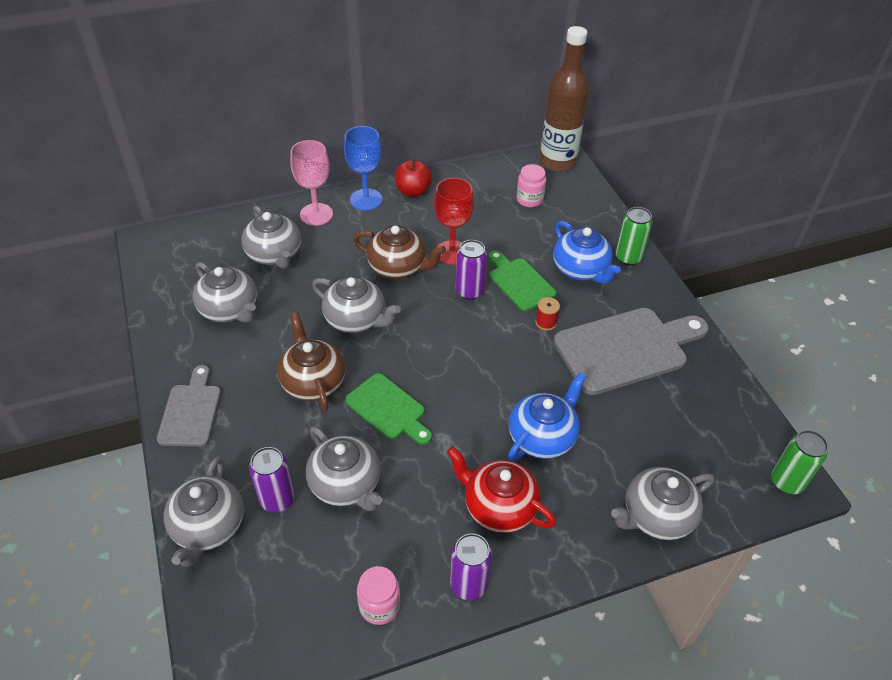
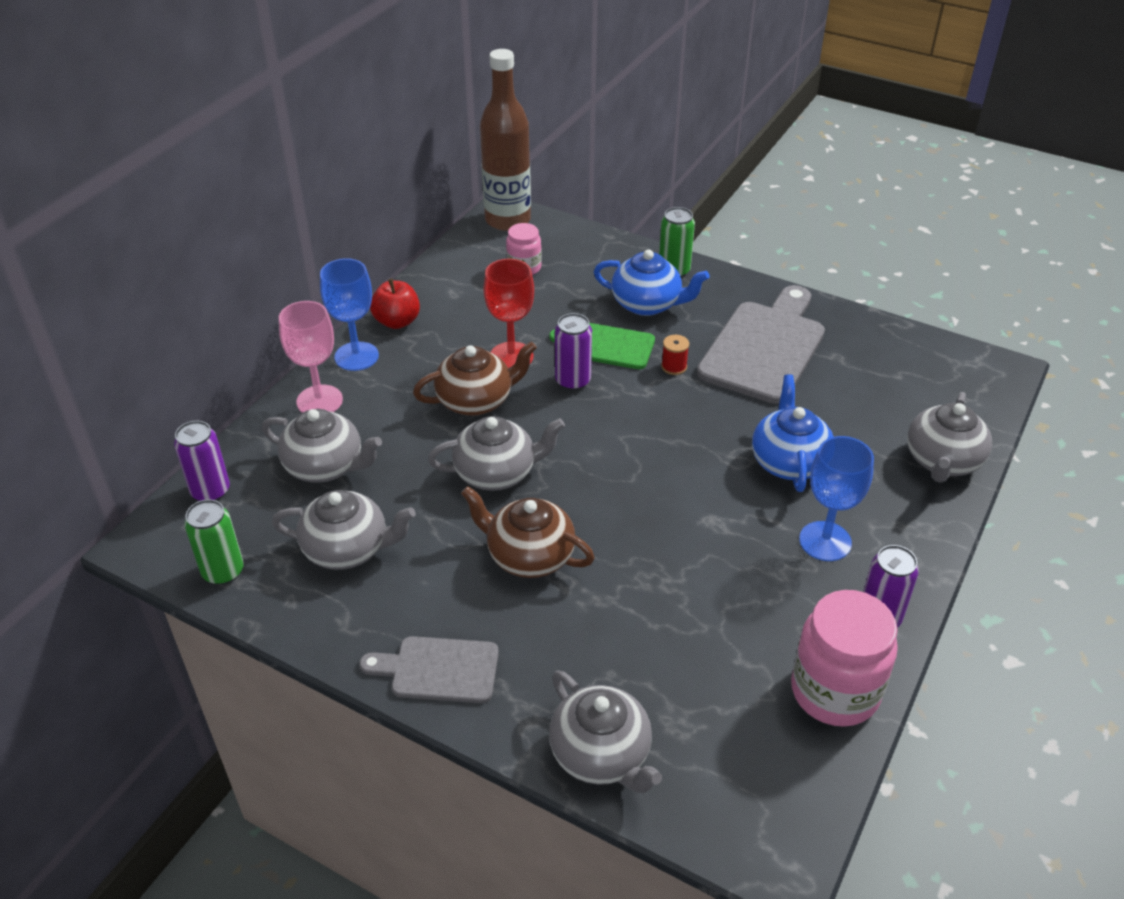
camera: 40 degrees left, 5 degrees down
grey cutting board [157,365,221,447] -> grey cutting board turned 45 degrees counterclockwise [359,636,499,703]
purple can [249,447,295,512] -> purple can moved to [174,421,230,501]
grey teapot [306,426,382,511] -> none
green cutting board [346,373,432,445] -> none
pink jar [357,566,400,625] -> pink jar [791,590,898,727], size x1.81
red teapot [447,446,556,533] -> blue goblet [799,436,874,561]
green can [771,430,828,494] -> green can moved to [185,499,244,585]

